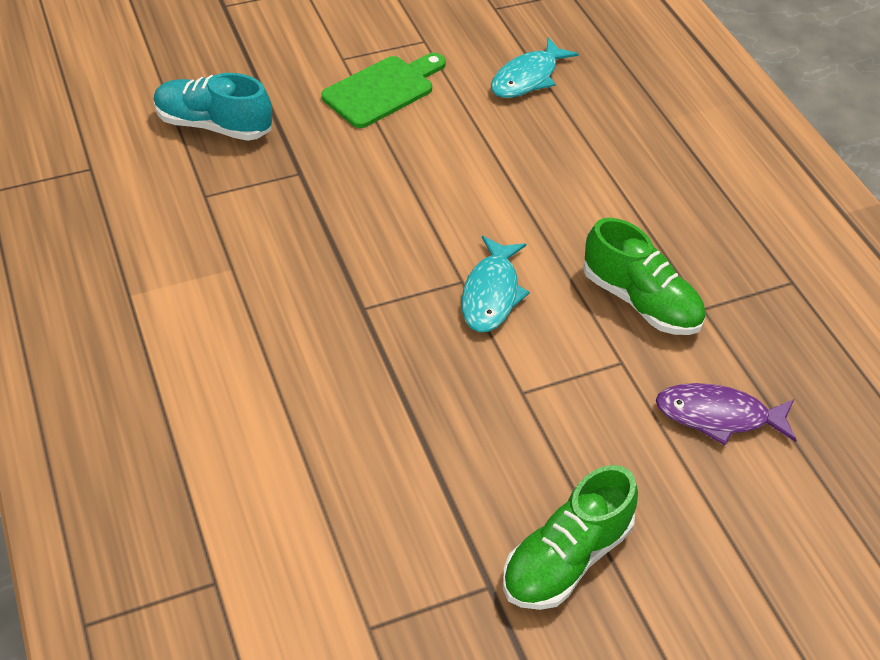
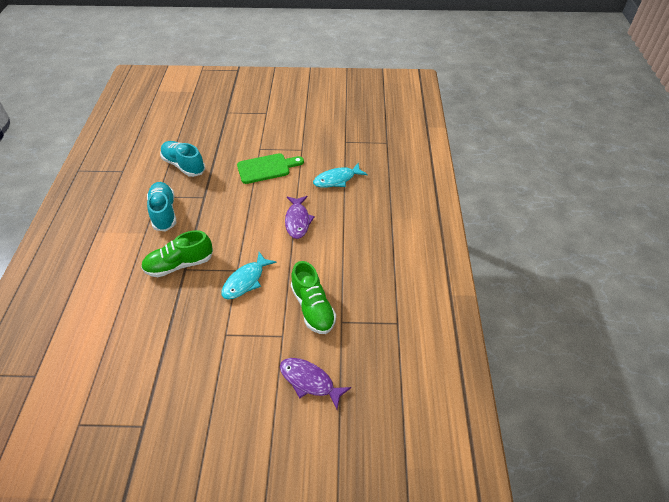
camera: 25 degrees right, 0 degrees up
green shoe [503,465,638,610] -> green shoe moved to [141,230,213,277]
none -> turquoise shoe [147,182,176,232]
none -> purple fish [285,196,315,239]

